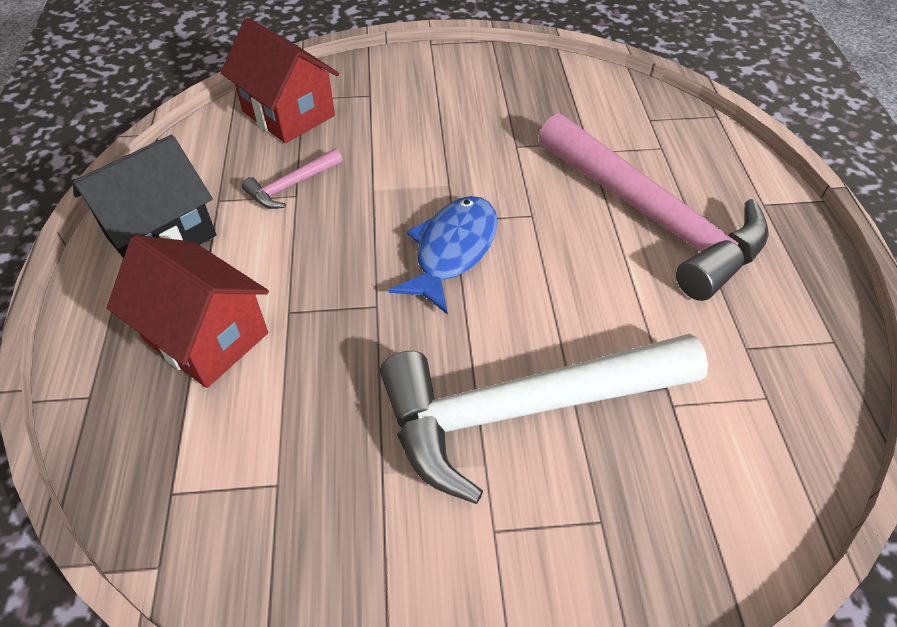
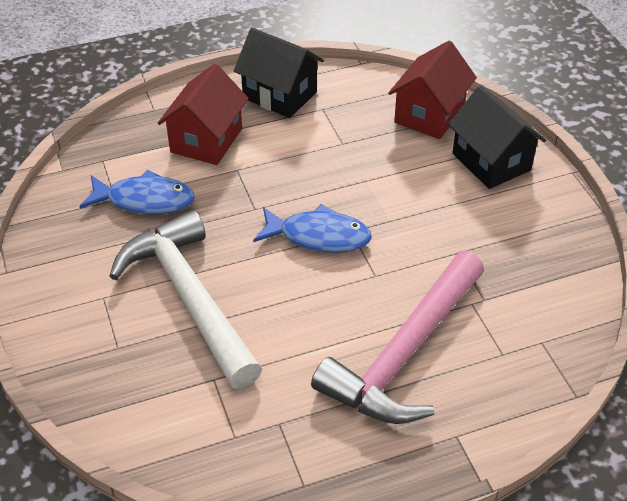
camera: 75 degrees right, 5 degrees down
pink hammer [242,148,343,209] -> none
none -> blue fish [79,170,195,215]
none -> black house [448,86,546,189]

